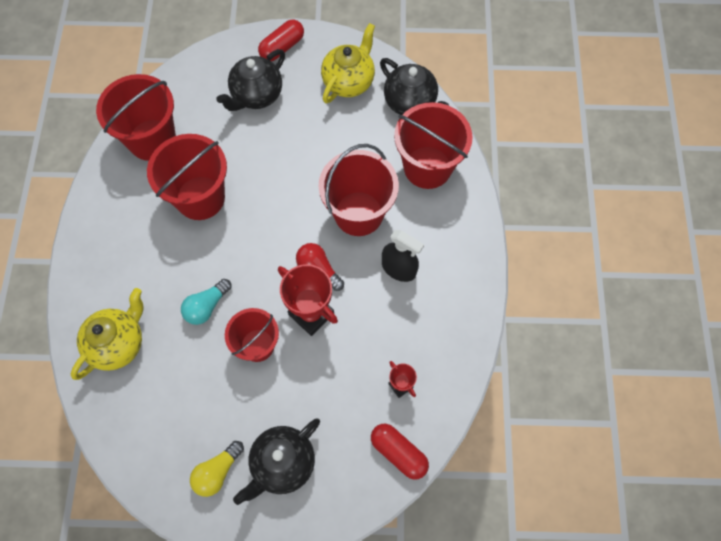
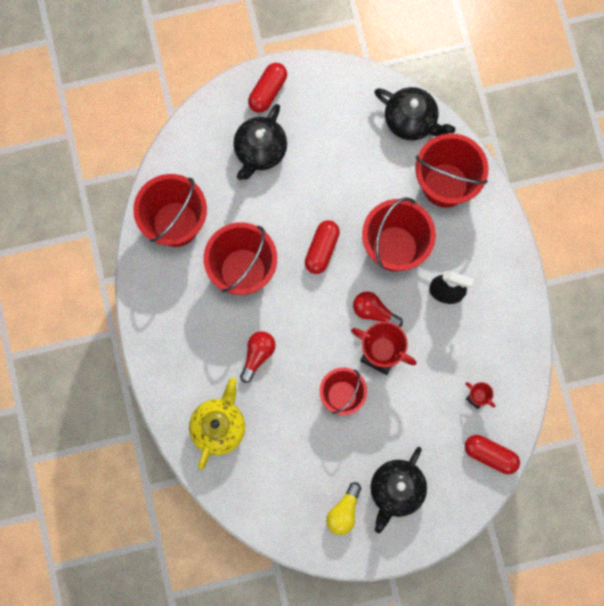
camera: 15 degrees left, 10 degrees up
turquoise light bulb [181,279,232,325] -> none
yellow teapot [321,23,375,103] -> none
none -> red light bulb [240,331,276,383]
none -> red capsule [305,220,340,274]

